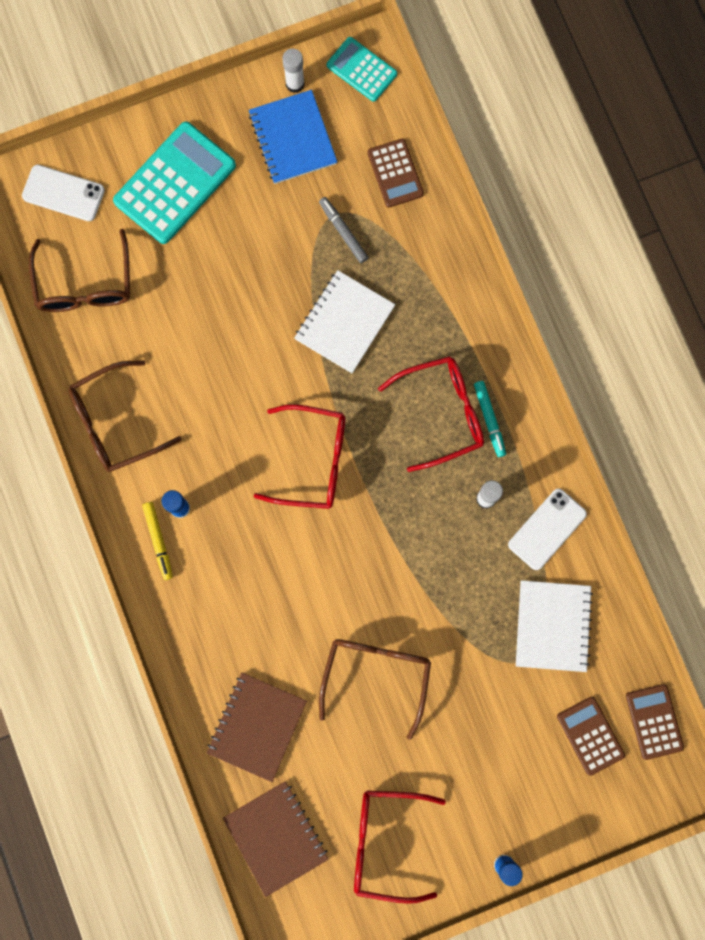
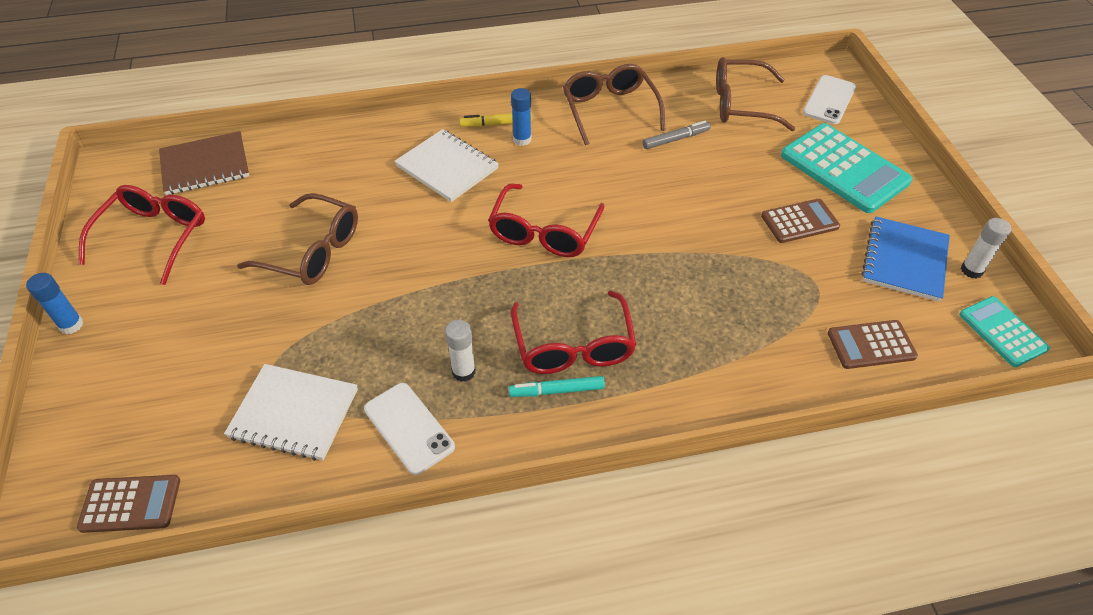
camera: 100 degrees right, 30 degrees down
brown notebook [207,672,307,782] -> none
blue notebook [249,90,337,184] -> blue notebook turned 60 degrees counterclockwise [862,216,950,302]
white notebook [294,270,396,373] -> white notebook moved to [394,129,499,202]
grey marker [319,197,368,263] -> grey marker moved to [643,121,711,149]
turquoise calculator [326,37,397,102] -> turquoise calculator turned 75 degrees counterclockwise [959,296,1050,367]
brown calculator [557,697,625,776] -> brown calculator moved to [761,199,840,243]

